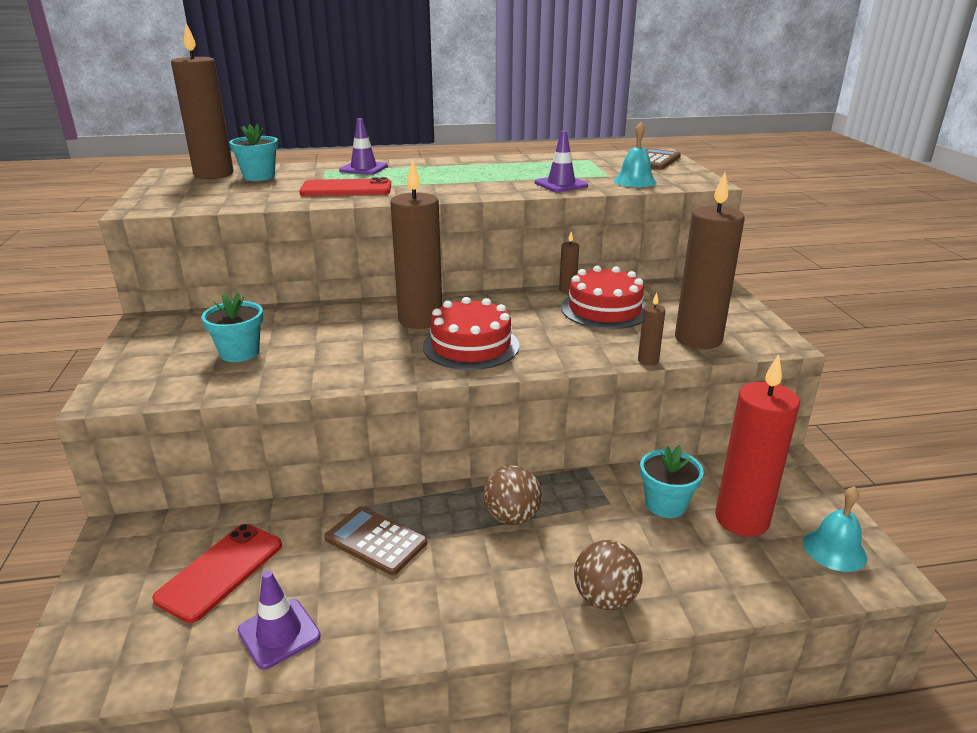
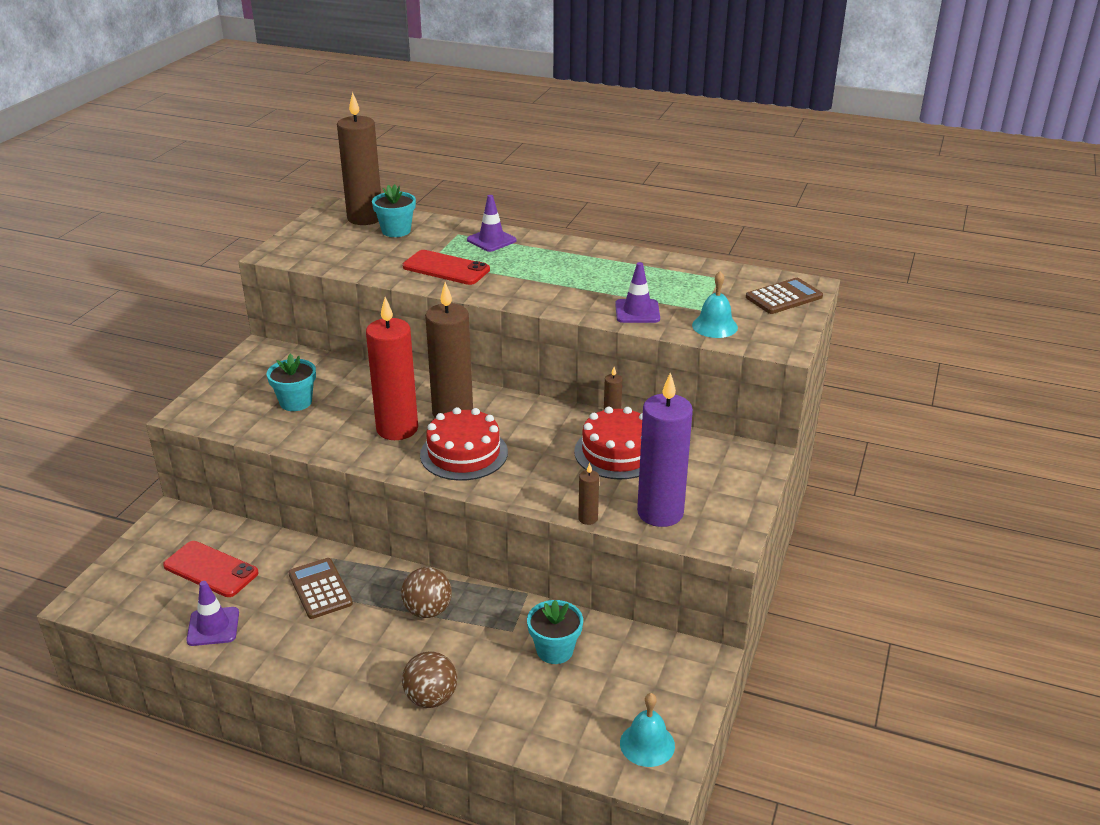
camera: 30 degrees right, 5 degrees up
red phone [152,524,282,623] -> red phone turned 60 degrees clockwise [163,541,259,597]
brown candle [675,172,745,349] -> purple candle [637,372,693,527]
red candle [715,354,800,537] -> red candle moved to [366,297,418,440]

